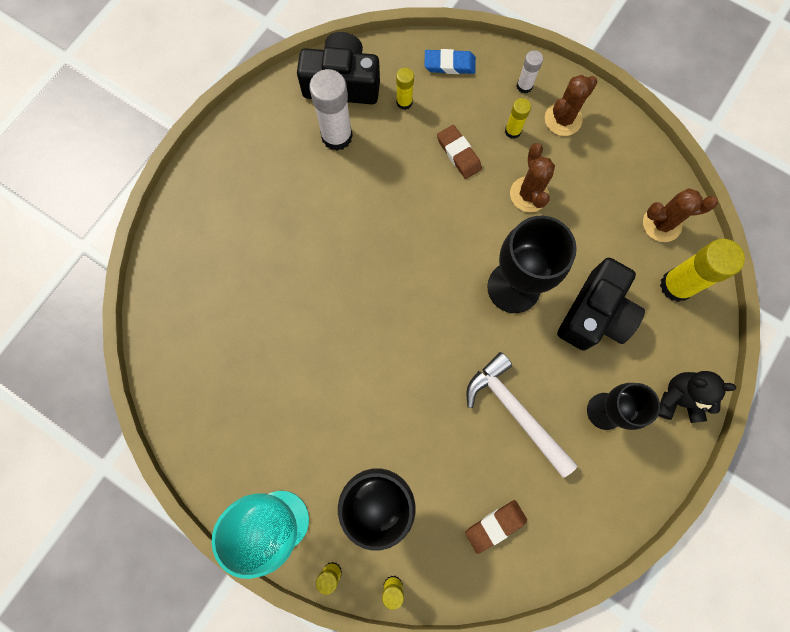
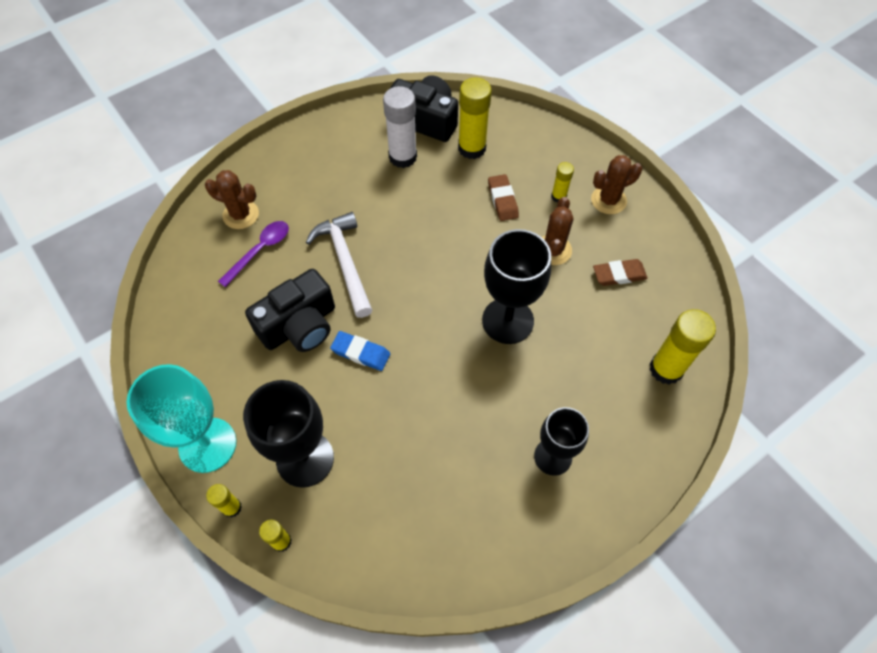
camera: 20 degrees right, 15 degrees down
yellow glue stick [396,68,414,110] -> yellow glue stick [458,77,492,159], size x1.90
blue eraser [424,49,476,74] -> blue eraser moved to [330,331,390,371]
brown eraser [465,500,527,554] -> brown eraser moved to [593,259,648,286]
white hammer [466,352,578,478] -> white hammer moved to [306,212,372,318]
white glue stick [517,50,543,94] -> none
black camera [557,258,645,351] -> black camera moved to [245,269,335,352]
brown cactus [643,188,718,242] -> brown cactus moved to [205,170,259,229]
black teddy bear [658,371,736,423] -> none
none -> purple spoon [218,221,289,287]

